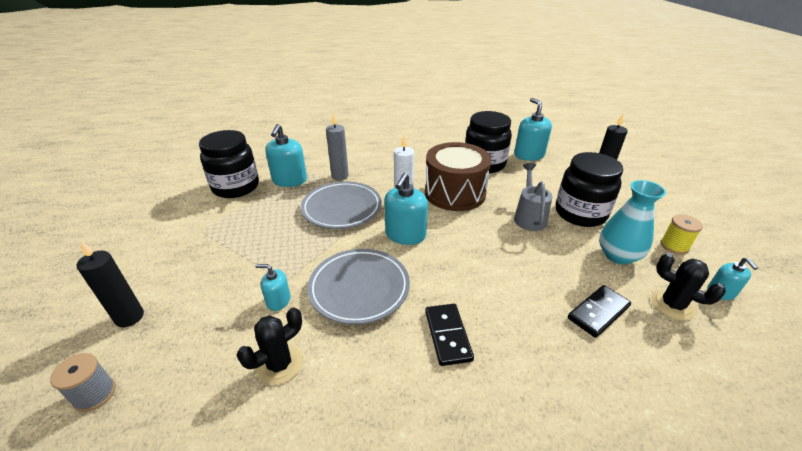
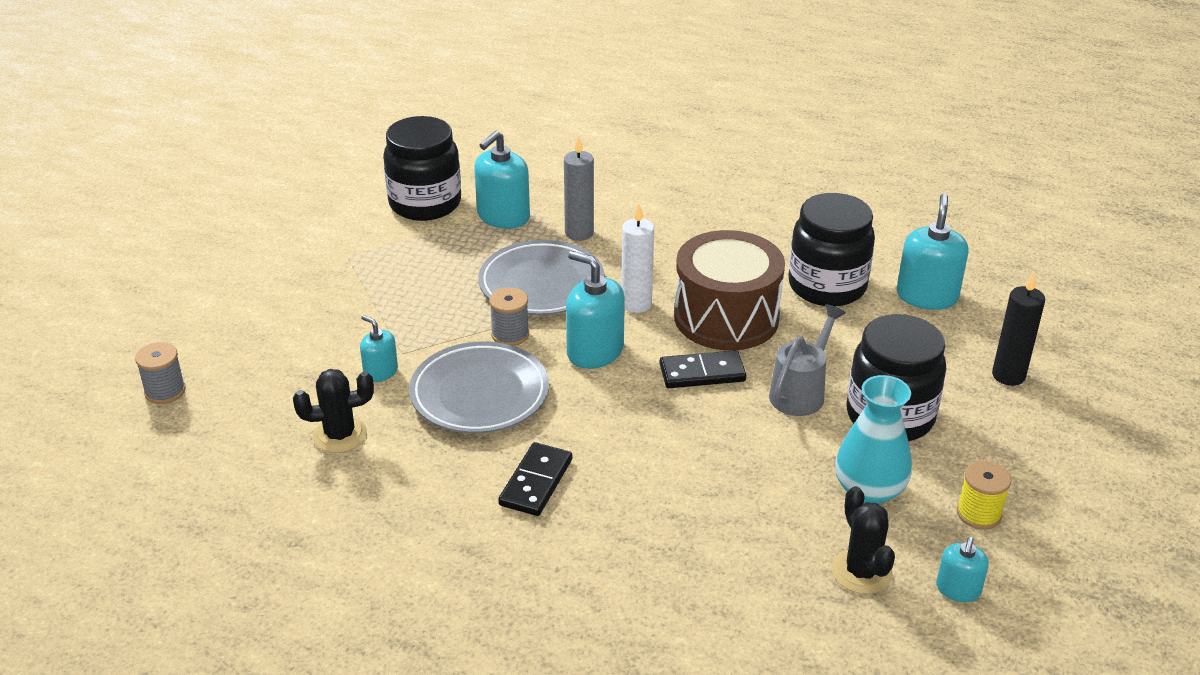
camera: 30 degrees right, 0 degrees up
black candle [77,241,144,327] -> none
turquoise soap dispenser [384,173,428,245] -> turquoise soap dispenser turned 75 degrees clockwise [566,251,625,369]
black domino [568,285,631,338] -> black domino moved to [660,350,746,388]
none -> grey spool [489,287,529,346]

